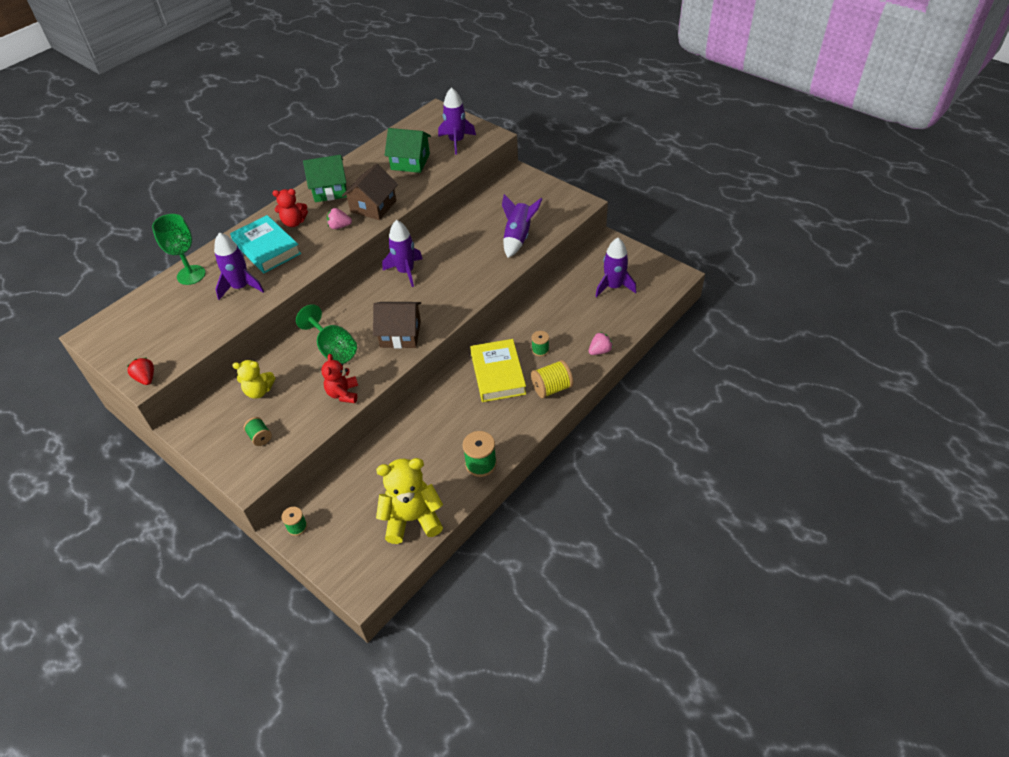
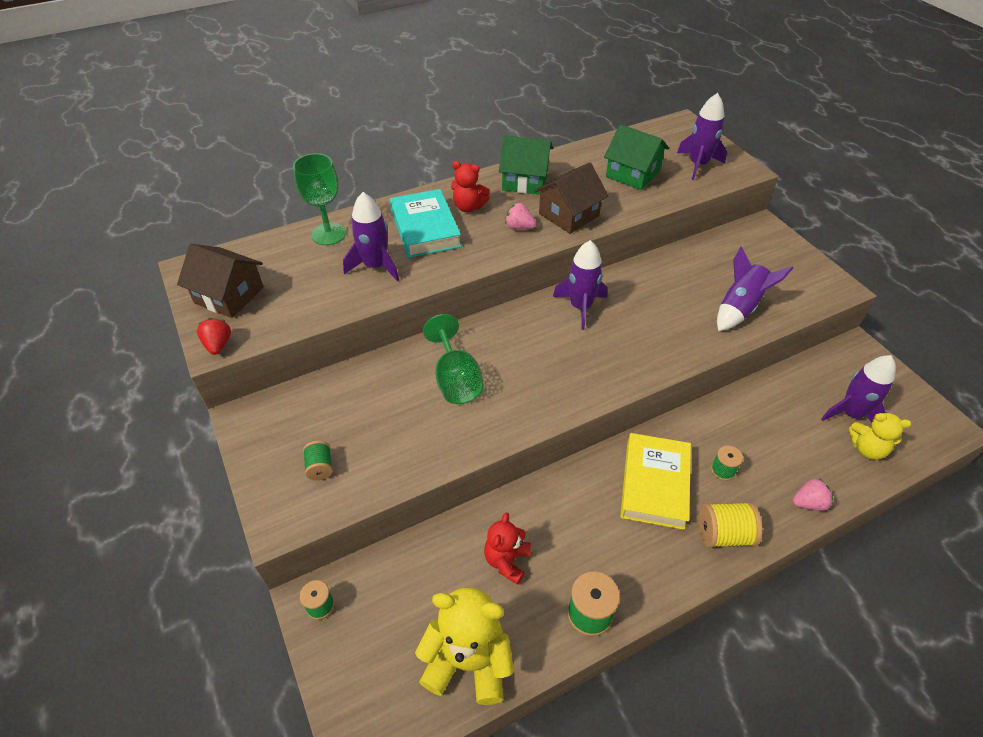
camera: 20 degrees right, 0 degrees up
yellow teddy bear [232,360,275,399] -> yellow teddy bear moved to [849,412,911,460]
red teddy bear [321,354,358,403] -> red teddy bear moved to [484,512,531,585]
brown house [373,302,421,348] -> brown house moved to [177,244,263,318]

